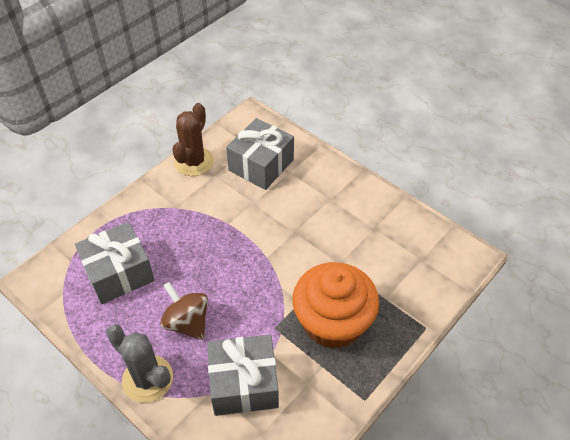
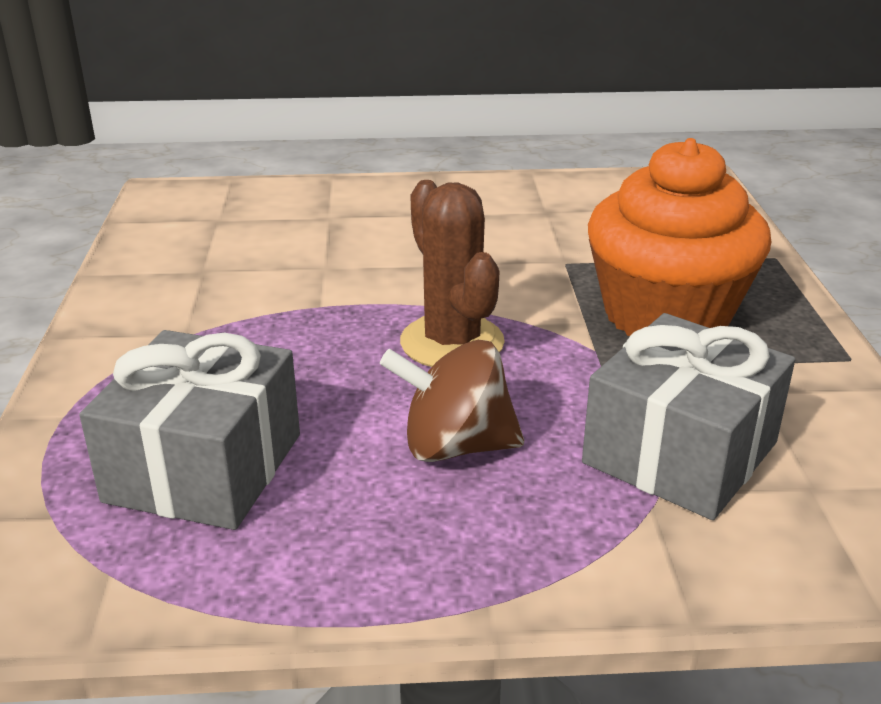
camera: 45 degrees left, 20 degrees down
grey cactus [106,324,173,403] -> none
brown cactus [172,103,214,176] -> brown cactus moved to [400,180,505,367]
grey gift [226,118,294,190] -> none

